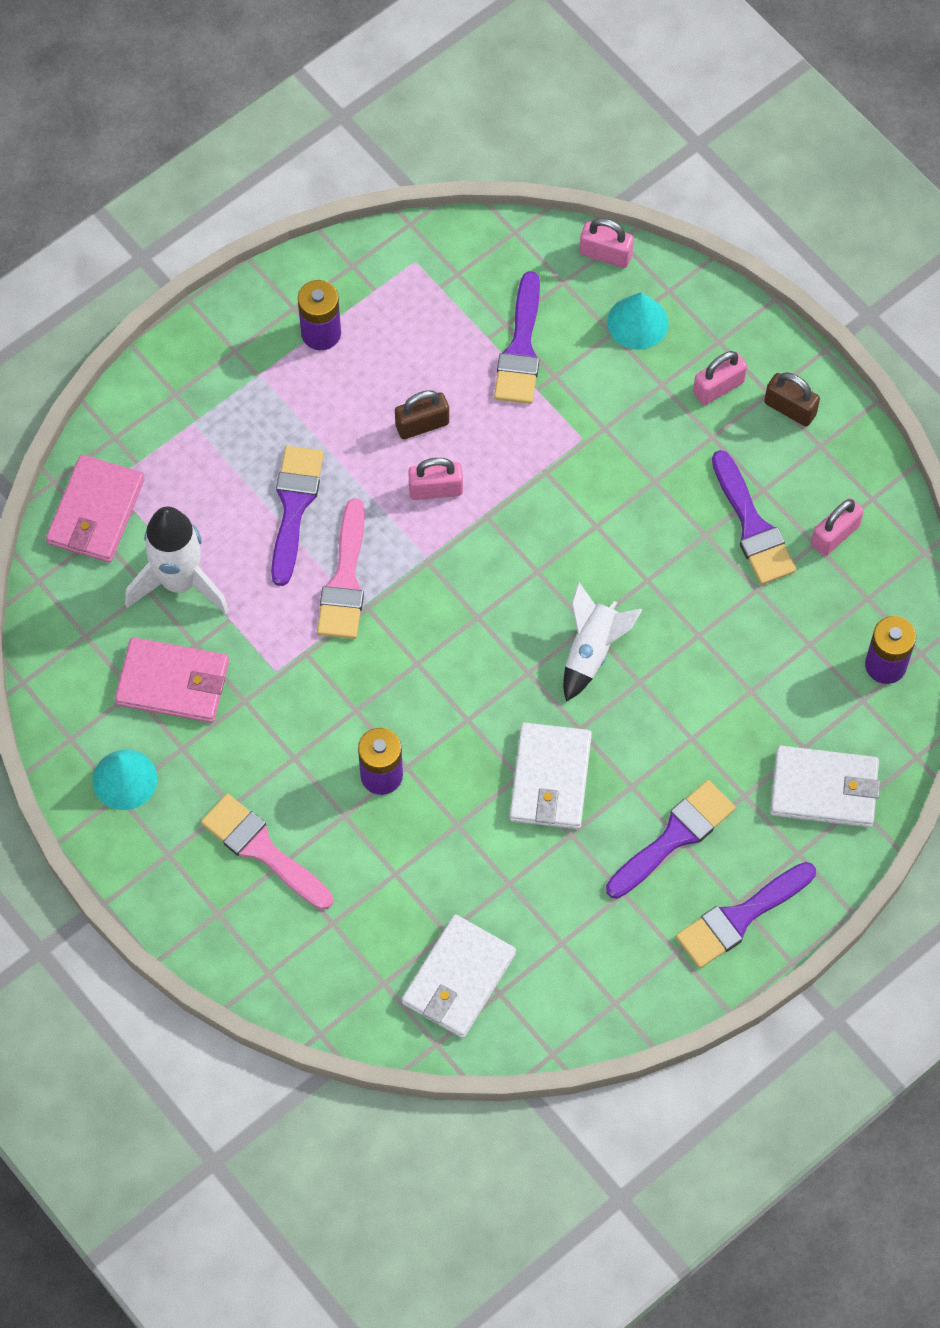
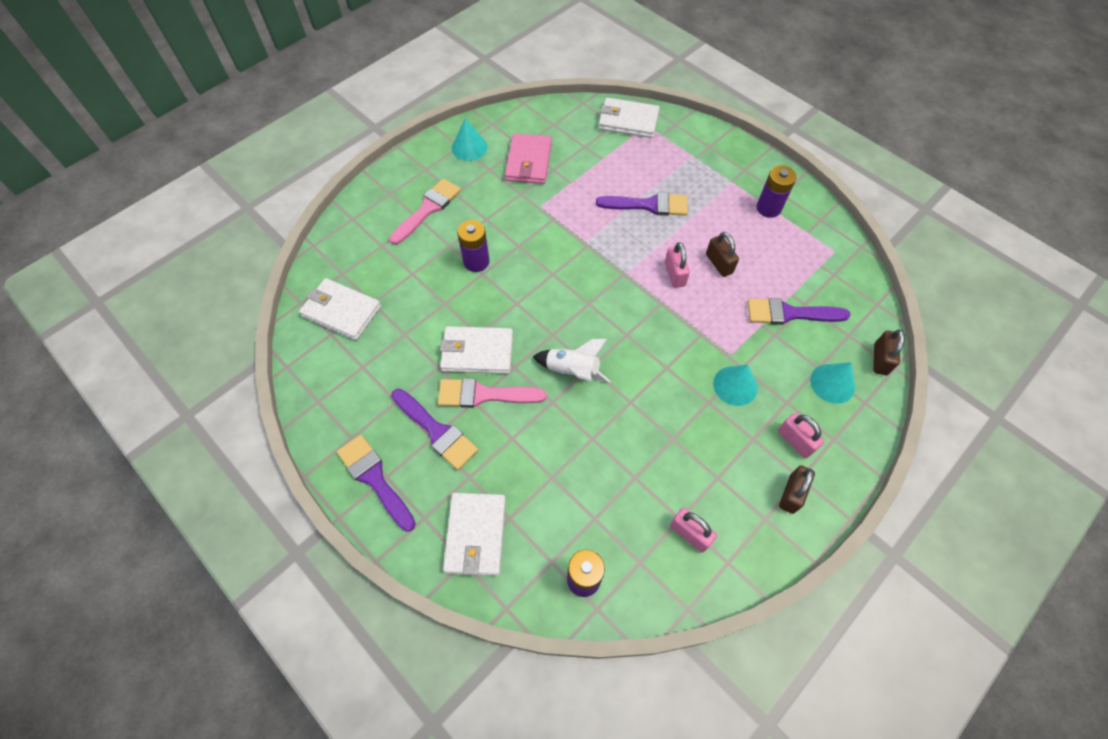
camera: 85 degrees right, 5 degrees down
pink wallet [46,455,145,562] -> white wallet [598,98,660,138]
white rocket [125,507,229,614] -> none
pink brush [317,498,365,639] -> pink brush moved to [438,378,547,408]
pink padlock [580,218,634,268] -> brown padlock [873,329,905,375]
purple brush [712,450,796,585] -> none
none -> turquoise cone [713,365,758,406]

